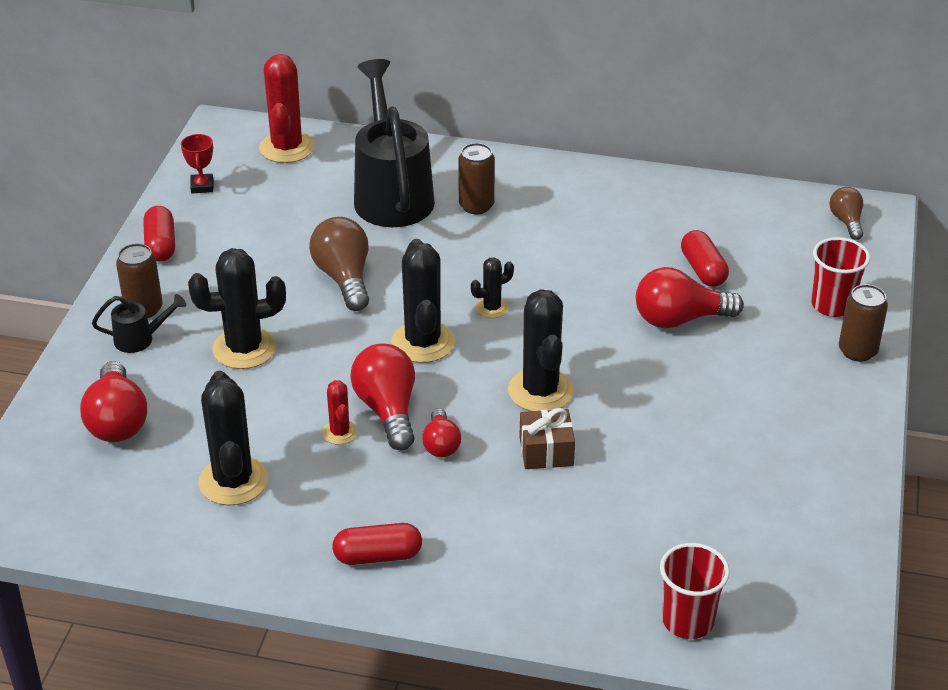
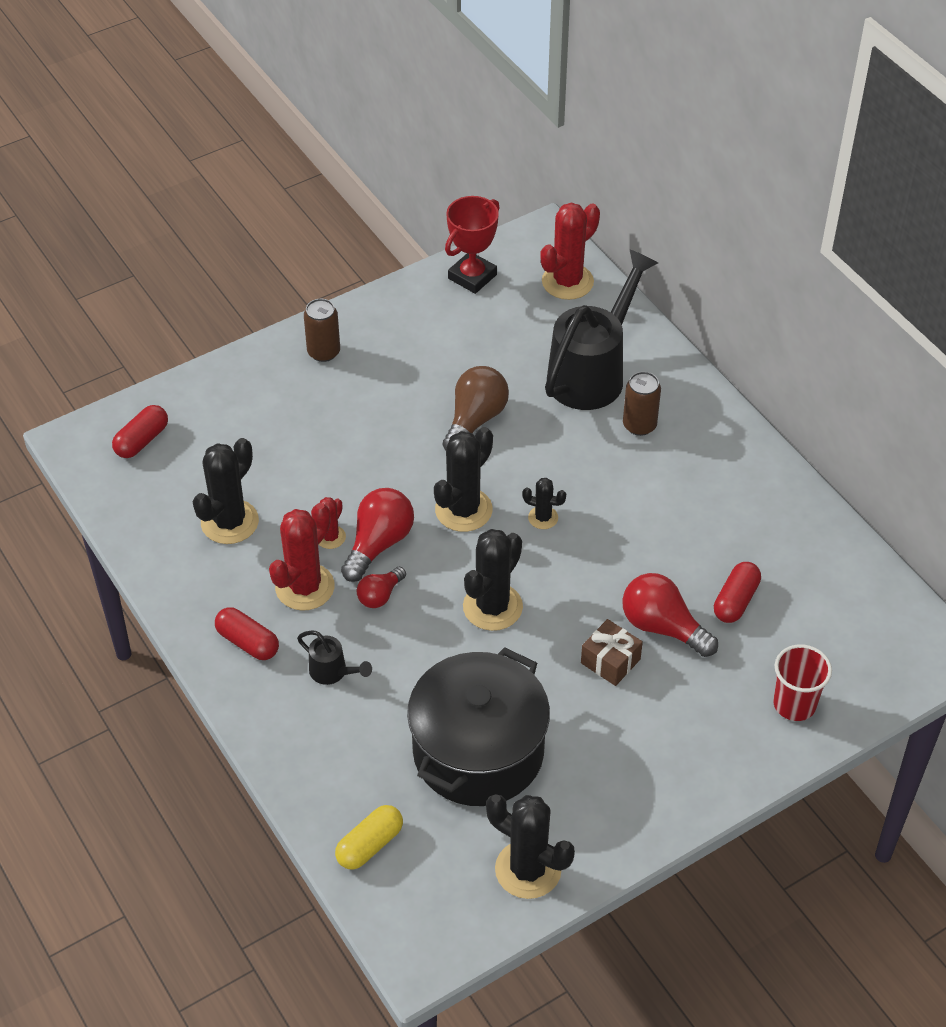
camera: 45 degrees right, 10 degrees up
red light bulb [80,361,147,442] -> none
black watering can [92,294,186,353] -> black watering can moved to [297,630,372,685]
red capsule [143,206,175,262] -> red capsule moved to [112,405,168,458]
red trophy [181,134,213,193] -> red trophy [445,196,500,294], size x1.76
black cactus [188,248,286,369] -> black cactus moved to [486,794,575,899]
brown gift [519,408,575,469] -> brown gift moved to [581,619,643,686]
red cup [660,543,730,639] -> yellow capsule [335,805,403,870]
brown light bulb [829,187,863,240] -> none
brown can [839,284,888,362] -> none
none -> red cactus [269,503,335,611]
none -> black pot [407,647,550,806]

